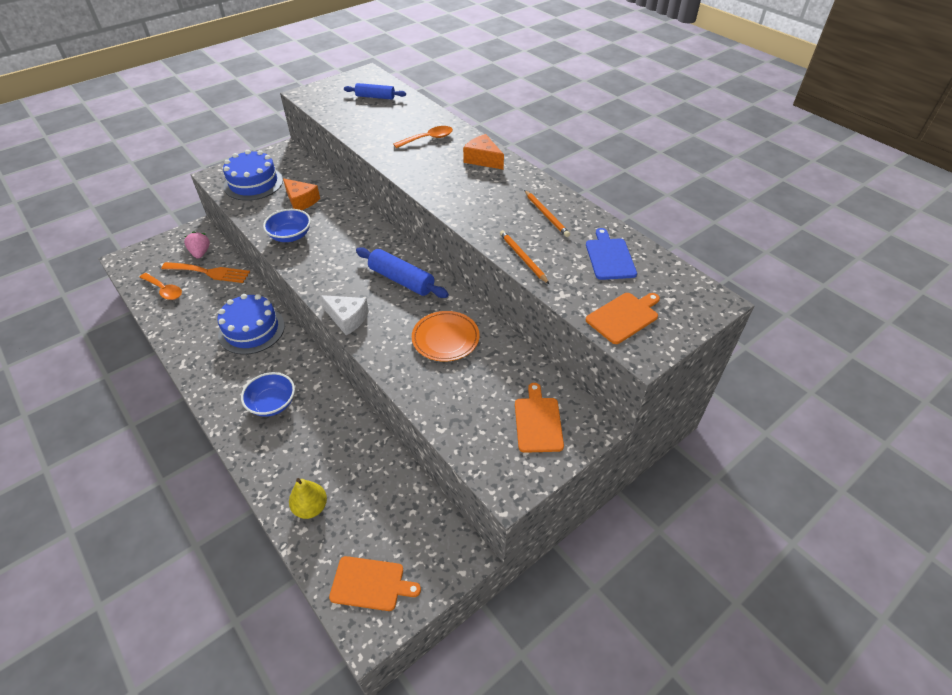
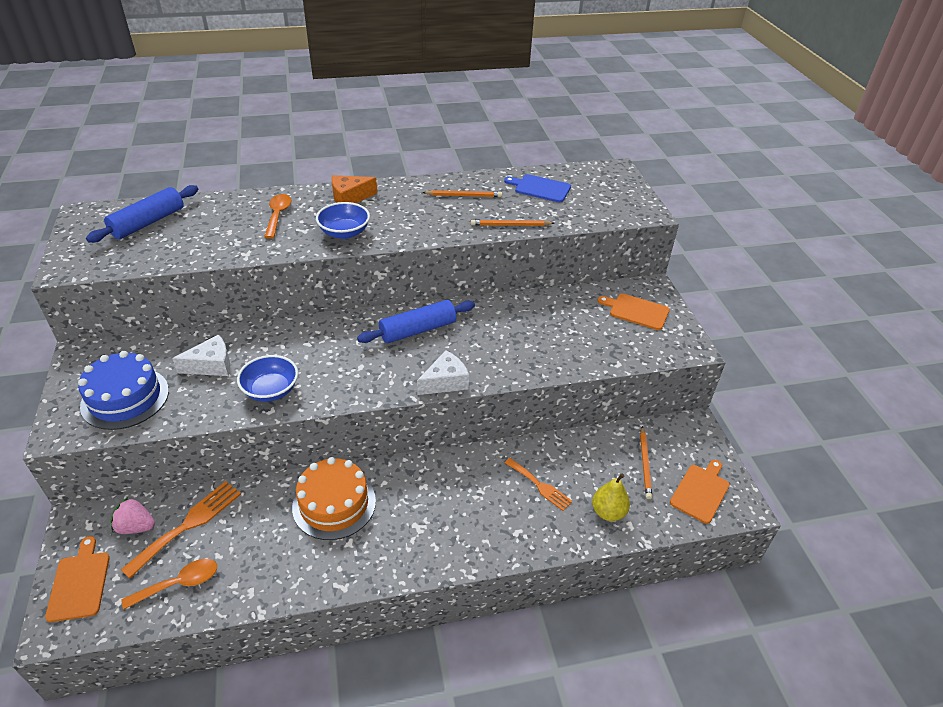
camera: 65 degrees left, 5 degrees down
blue cake [217,294,285,355] -> orange cake [292,457,376,540]
blue bowl [241,372,295,417] -> blue bowl moved to [316,202,370,239]
orange cheese [283,178,320,210] -> white cheese [172,334,230,376]
blue rolling pin [344,83,406,100] -> blue rolling pin [86,185,198,243], size x1.51
orange plate [412,311,480,362] -> none
orange cutting board [586,293,660,344] -> orange cutting board moved to [45,536,110,622]
none -> orange fork [505,458,573,511]
none -> orange pencil [640,426,652,499]

